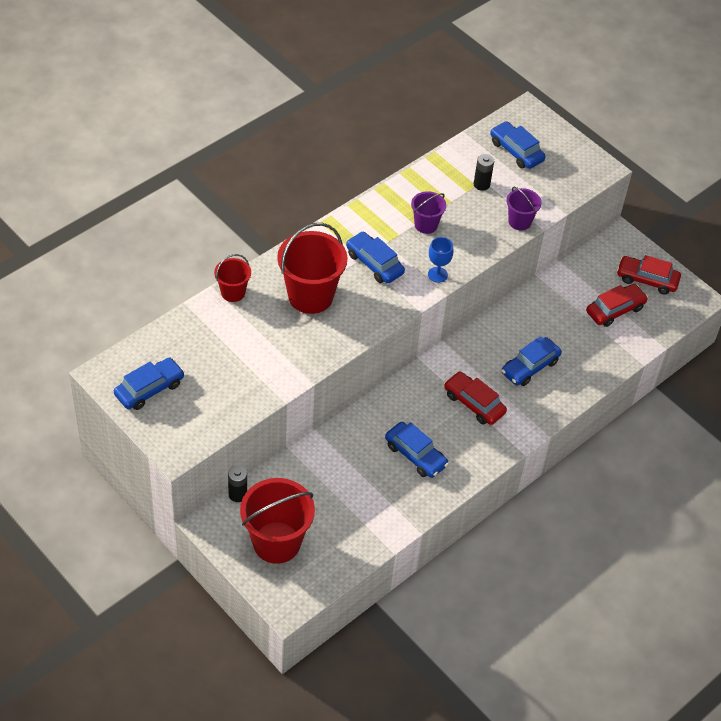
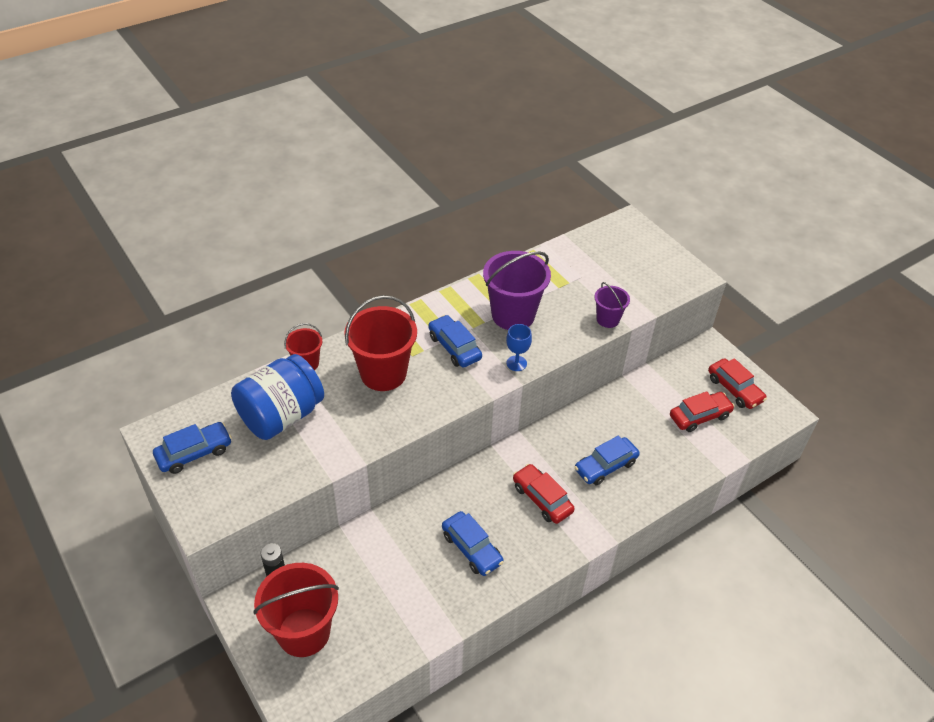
camera: 10 degrees right, 5 degrees down
purple bucket [411,191,446,234] -> purple bucket [483,251,551,330], size x1.88
black battery [474,154,494,191] -> none
blue car [490,121,545,169] -> none
red car [617,255,681,295] -> red car turned 150 degrees counterclockwise [708,358,767,409]
none -> blue jar [231,354,324,440]

